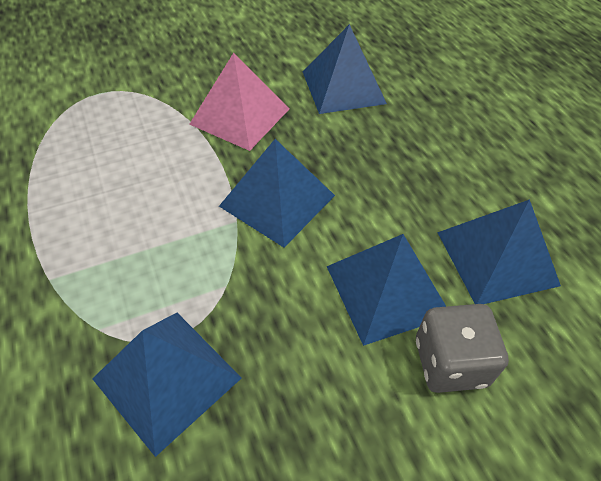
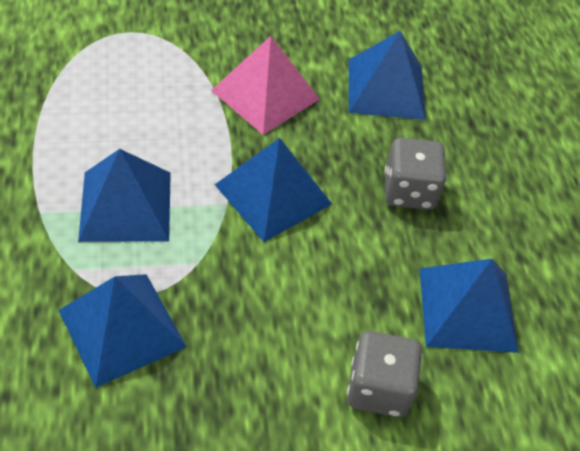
camera: 10 degrees right, 0 degrees up
blue pyramid [327,234,446,346] -> blue pyramid moved to [78,149,171,242]
none -> grey dice [385,138,447,210]

